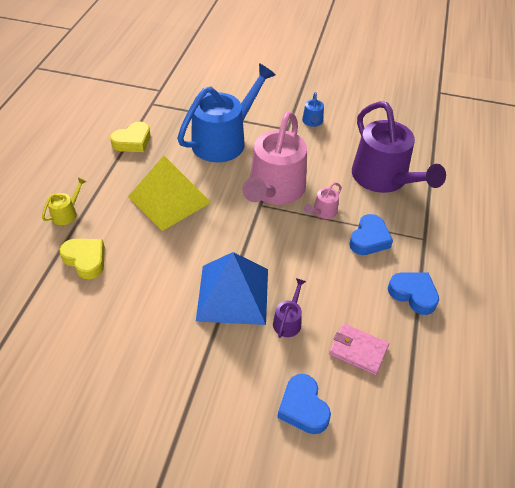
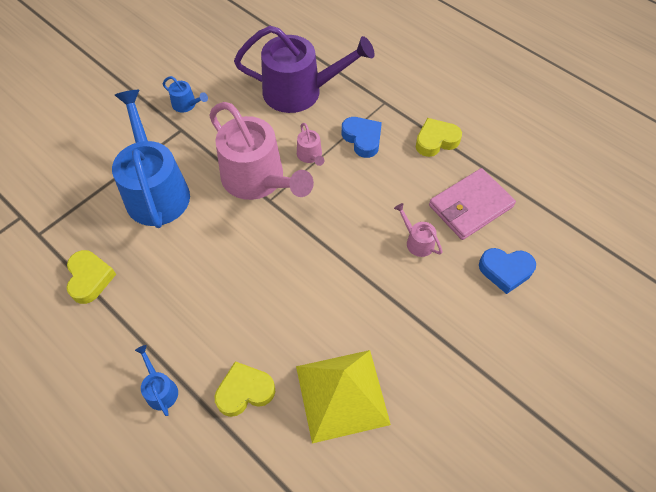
camera: 60 degrees left, 10 degrees up
yellow watering can [42,177,87,225] -> blue watering can [135,345,178,416]
yellow pyramid [128,156,211,231] -> yellow pyramid moved to [296,350,391,443]
blue pyramid [196,252,268,325] -> none
purple watering can [273,278,306,338] -> pink watering can [394,203,442,257]
pink wallet [329,323,389,375] -> pink wallet [429,168,516,240], size x1.52
blue heart [388,272,439,315] -> yellow heart [416,118,462,157]

